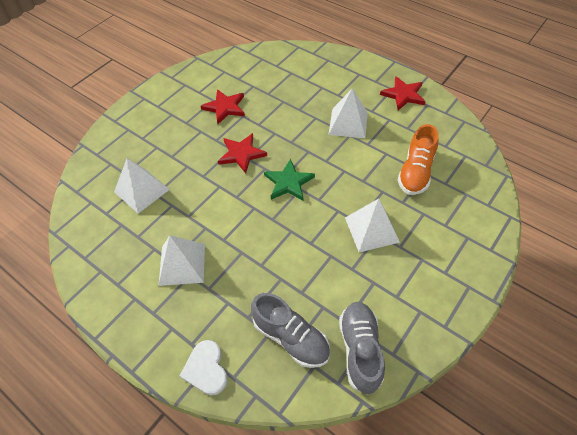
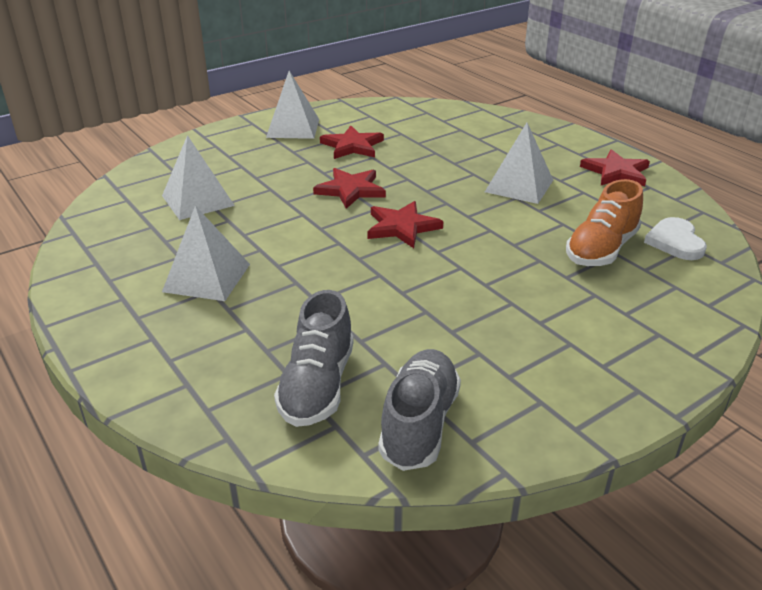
camera: 15 degrees right, 20 degrees down
white heart [180,340,228,395] -> white heart moved to [644,217,707,260]
grey shoe [251,293,330,368] -> grey shoe turned 45 degrees clockwise [274,290,354,427]
green star [264,159,315,201] -> red star [367,201,443,248]
white pyramid [345,199,400,252] -> white pyramid moved to [266,71,319,139]

